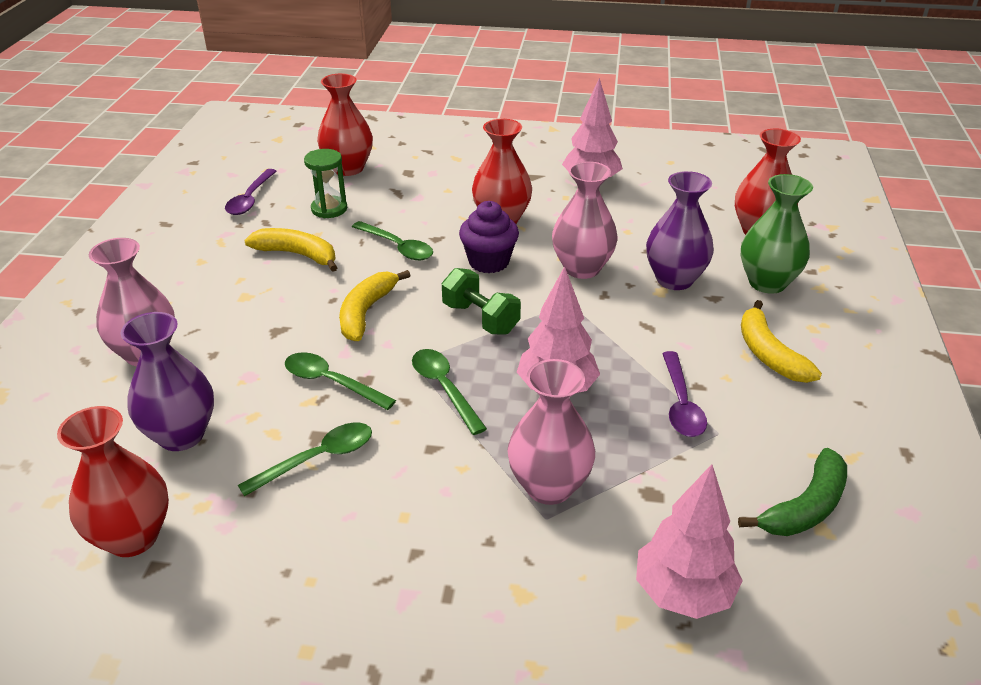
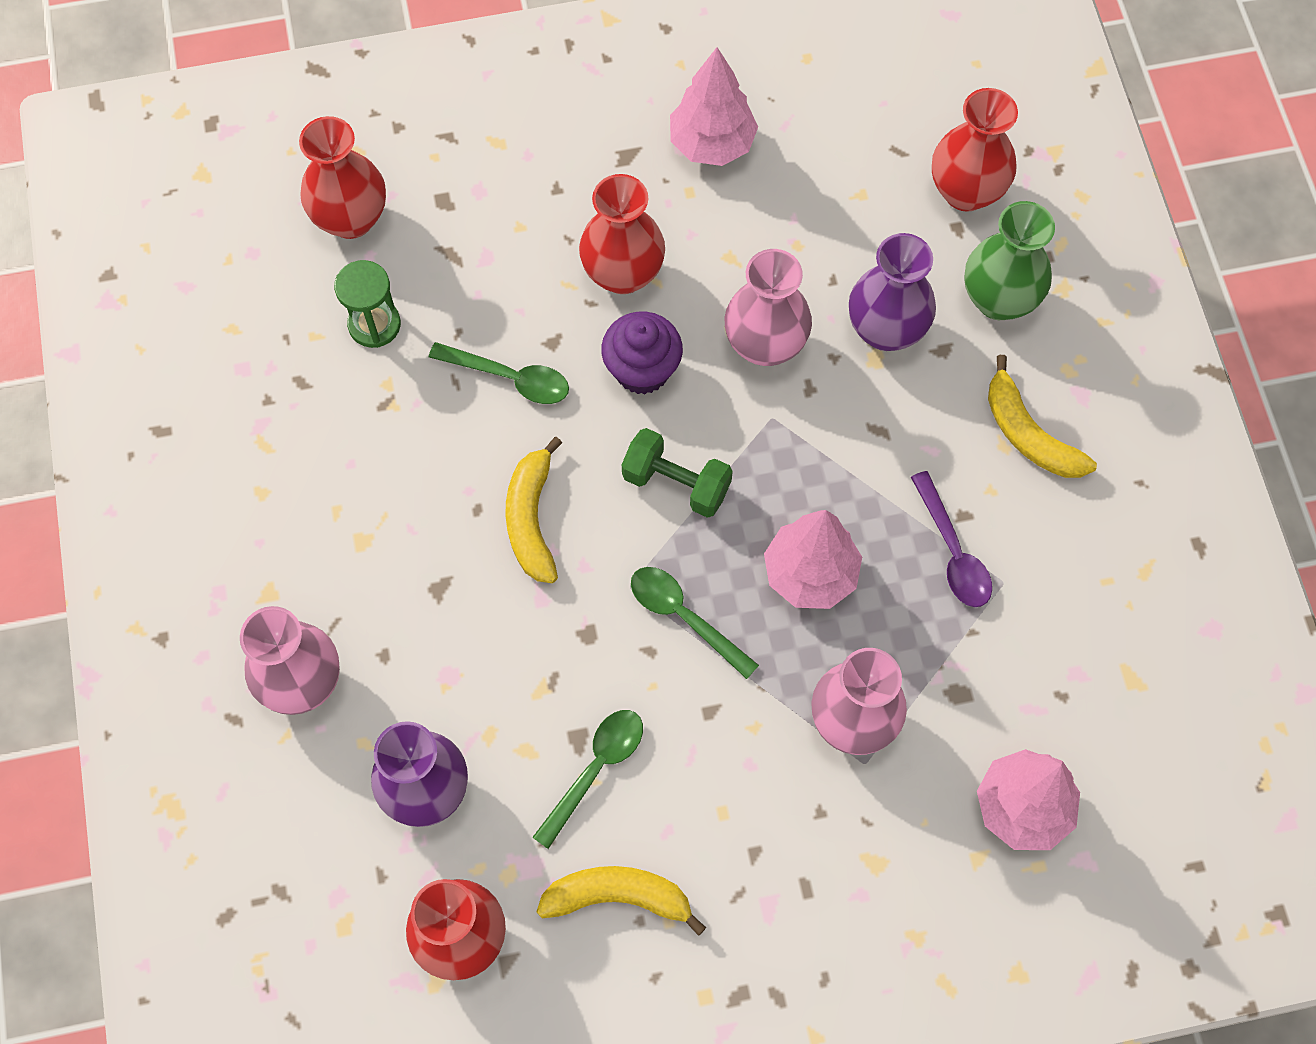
camera: 20 degrees left, 30 degrees up
purple spoon [225,169,277,215] -> none
yellow banana [244,228,338,272] -> yellow banana moved to [536,866,706,936]
green spoon [285,352,396,410] -> none
green banana [738,448,847,536] -> none

